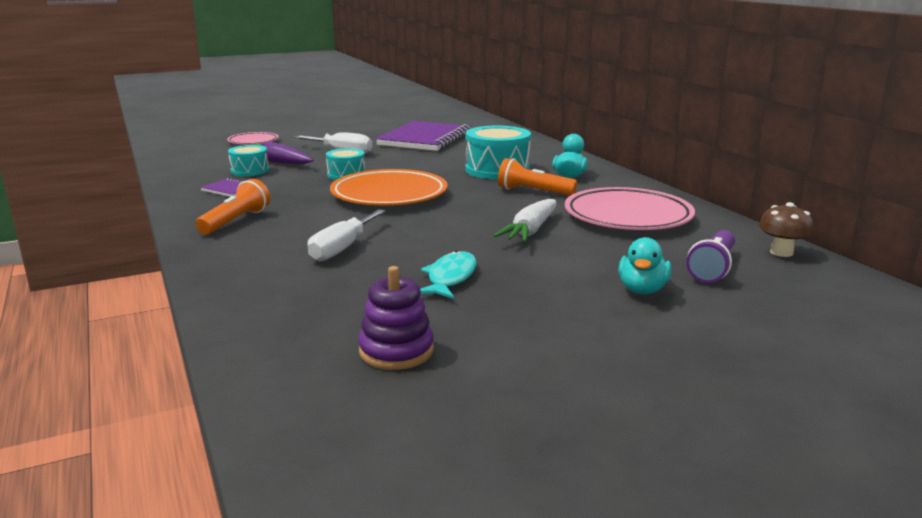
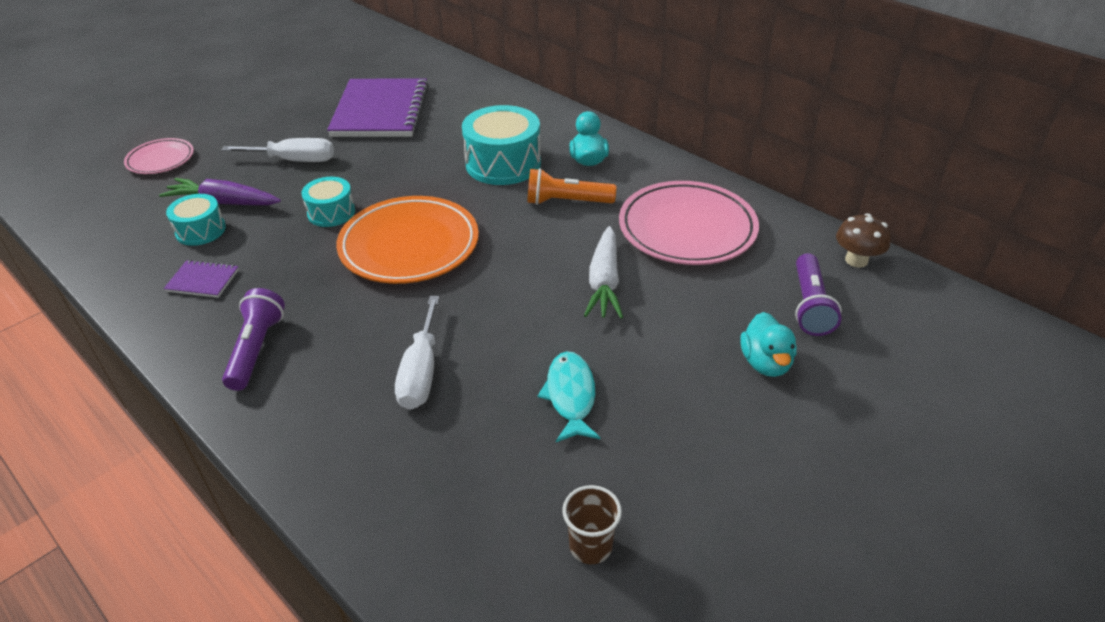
camera: 20 degrees left, 20 degrees up
orange flashlight [196,179,270,235] -> purple flashlight [222,288,285,391]
purple stacking toy [358,266,434,370] -> brown cup [562,485,622,564]

